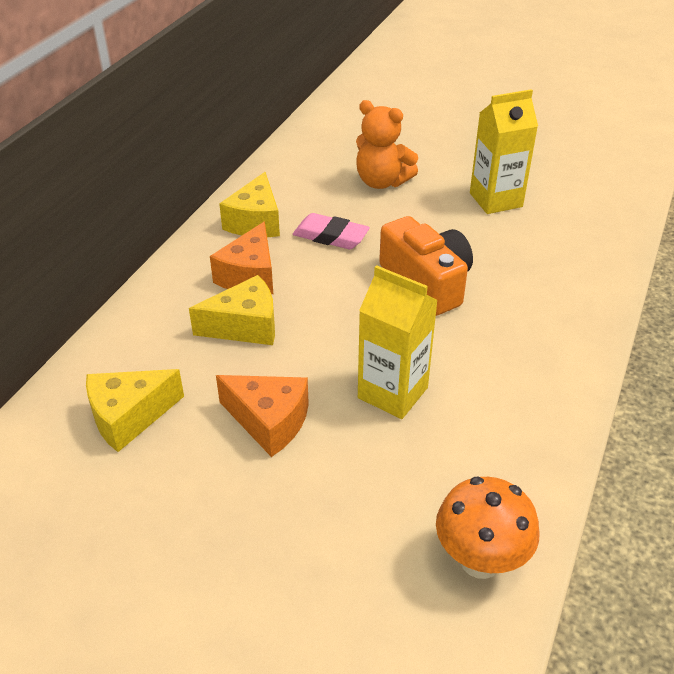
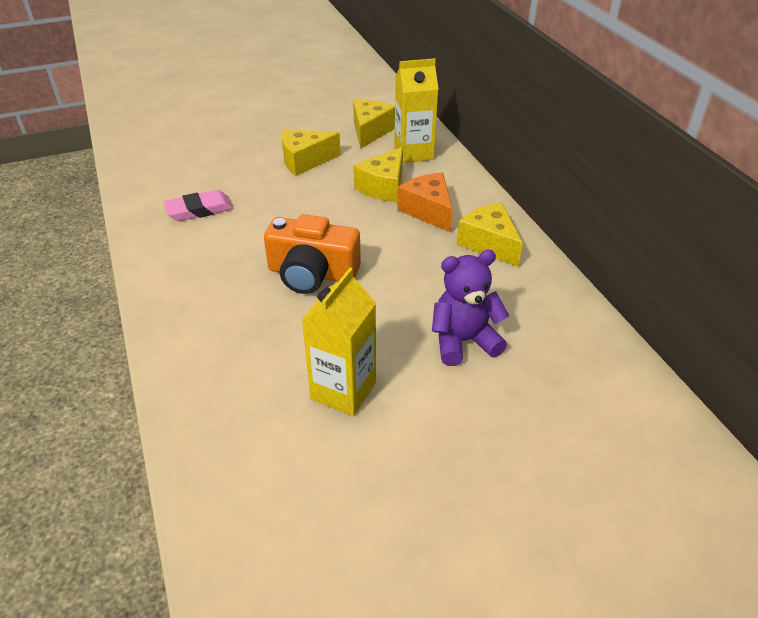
camera: 135 degrees right, 0 degrees up
orange cheese [216,375,309,457] -> yellow cheese [282,130,340,176]
pink eraser [293,213,370,249] -> pink eraser moved to [163,190,233,221]
orange teddy bear [356,100,418,189] -> purple teddy bear [432,250,509,366]
yellow carton [358,265,438,419] -> yellow carton moved to [394,58,438,163]
orange mushroom [436,477,539,579] -> none

